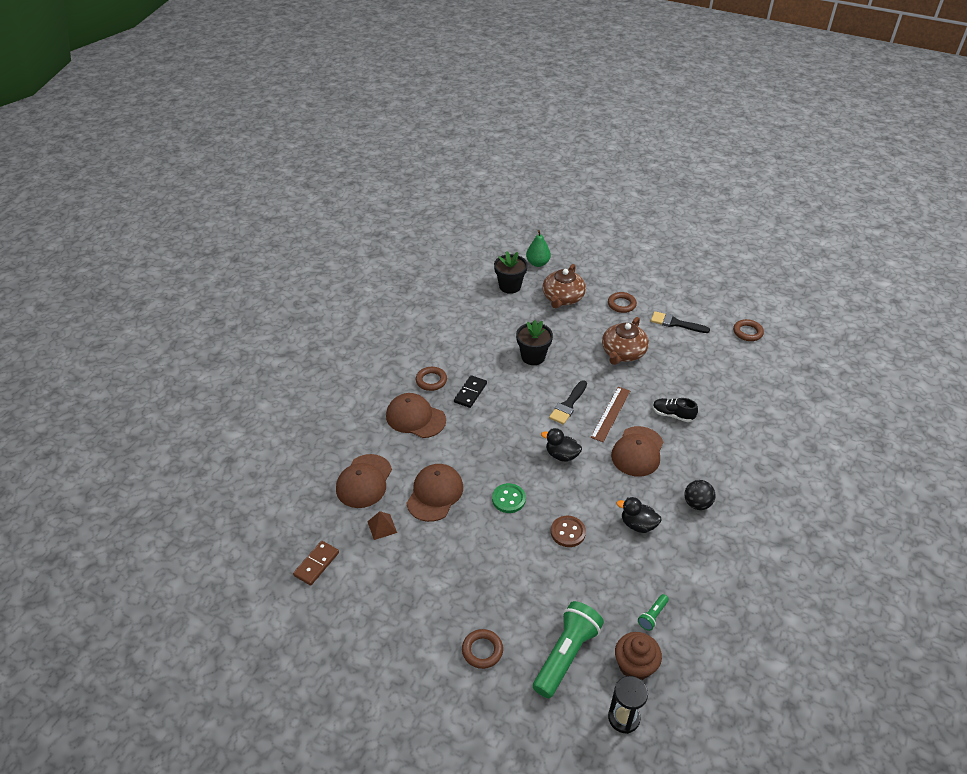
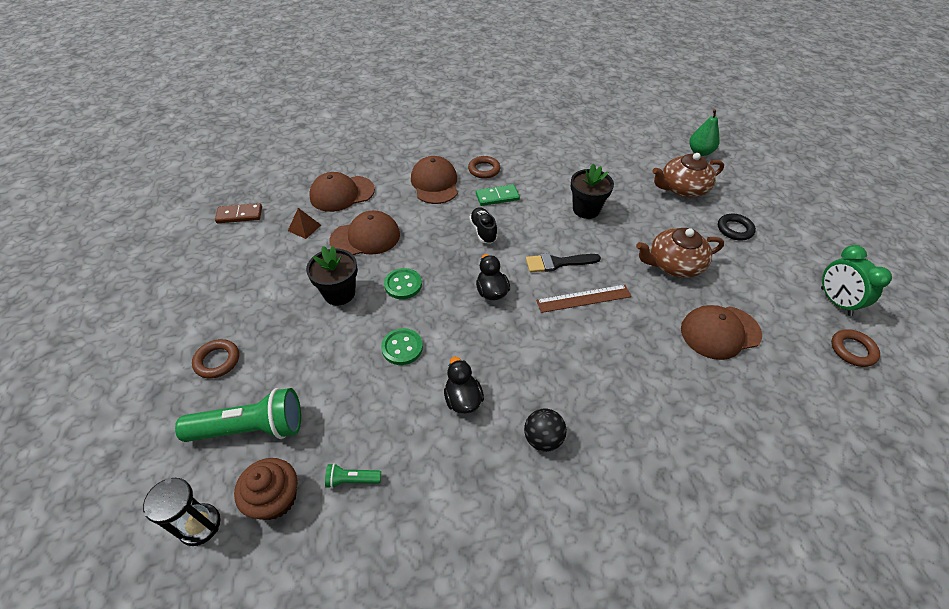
camera: 50 degrees right, 5 degrees up
black domino [454,375,487,408] -> green domino [476,185,520,206]
black flower pot [494,251,528,294] -> black flower pot moved to [306,246,358,305]
brown button [551,516,586,547] -> green button [381,328,423,365]
brown ring [608,292,637,313] -> black ring [718,214,756,240]
brown cap [611,426,663,477] -> brown cap moved to [681,305,762,360]
black brush [651,311,710,333] -> none
black shoe [653,398,698,422] -> black shoe moved to [469,207,498,244]
none -> green clock [821,245,892,316]

